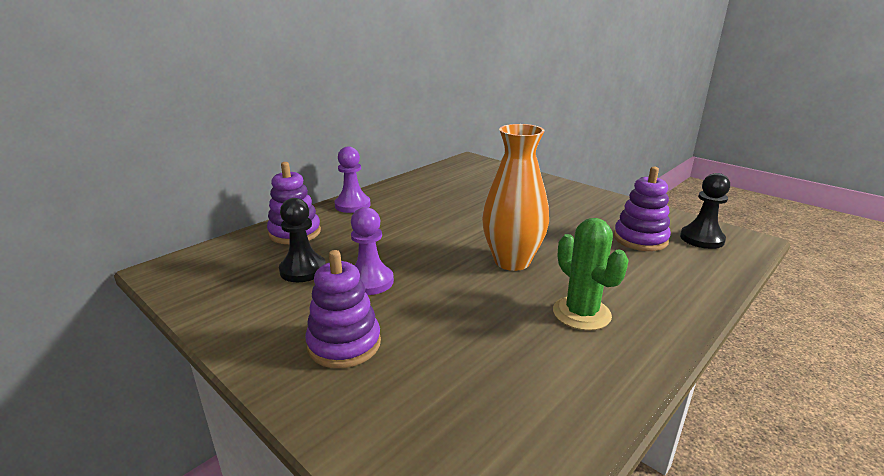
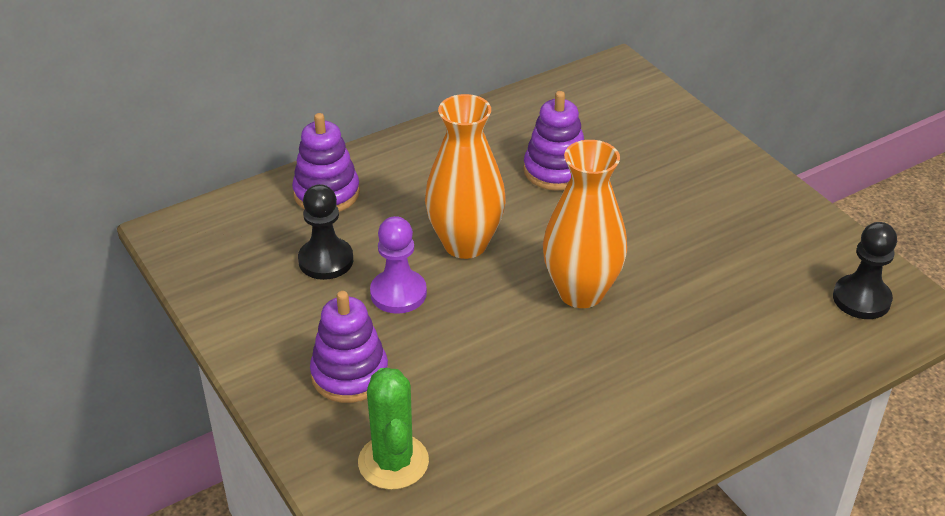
camera: 15 degrees right, 15 degrees up
purple pawn [335,146,371,213] -> none
green cactus [553,218,629,331] -> green cactus moved to [358,367,429,490]
purple stacking toy [614,167,671,251] -> purple stacking toy moved to [523,91,584,191]
none -> orange vase [425,94,506,259]

